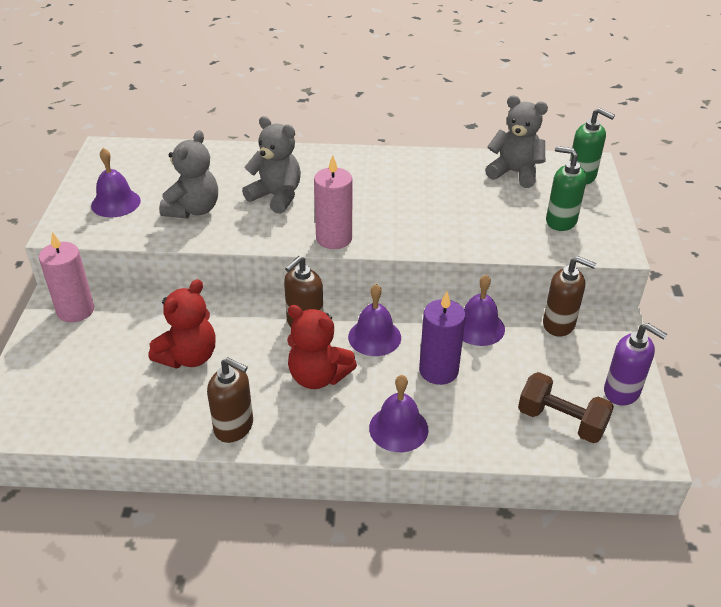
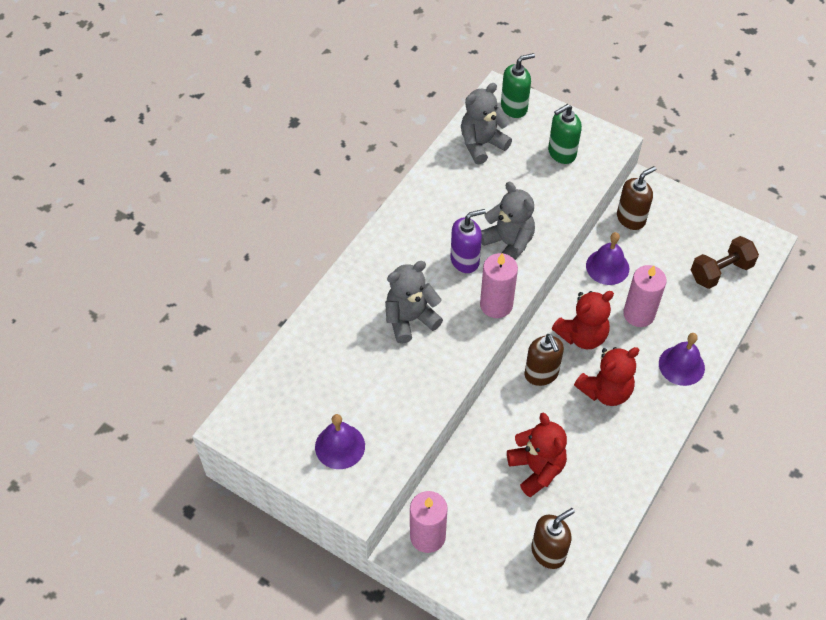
camera: 60 degrees left, 15 degrees up
grey teddy bear [159,130,218,218] -> grey teddy bear moved to [481,182,535,260]
brown soap dispenser [207,357,253,443] -> brown soap dispenser moved to [531,508,575,569]
purple bell [348,284,401,356] -> red teddy bear [552,291,614,349]
purple candle [419,292,466,385] -> pink candle [623,265,667,327]
purple soap dispenser [604,323,667,405] -> purple soap dispenser moved to [450,209,486,273]

